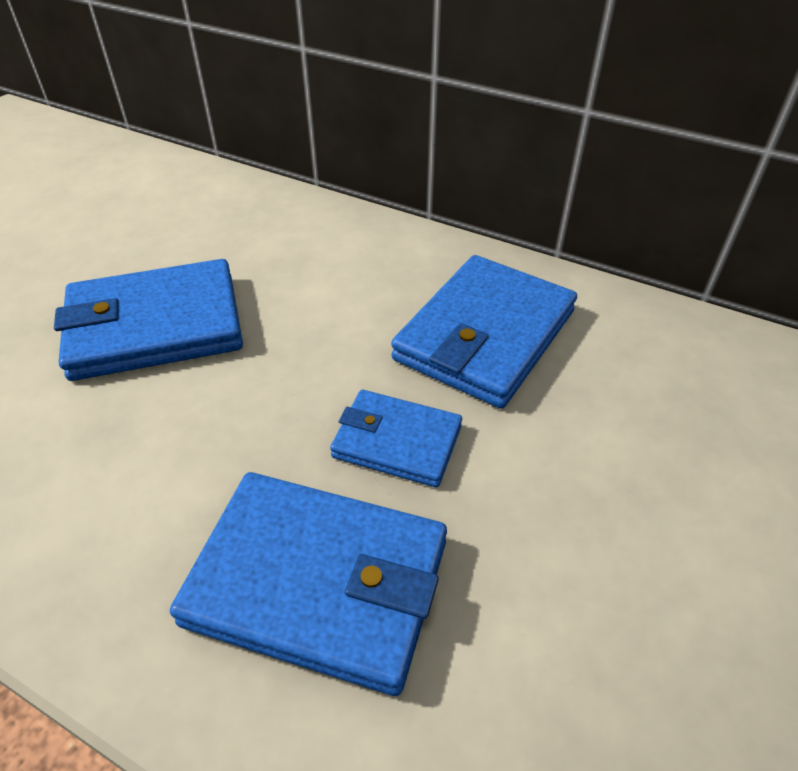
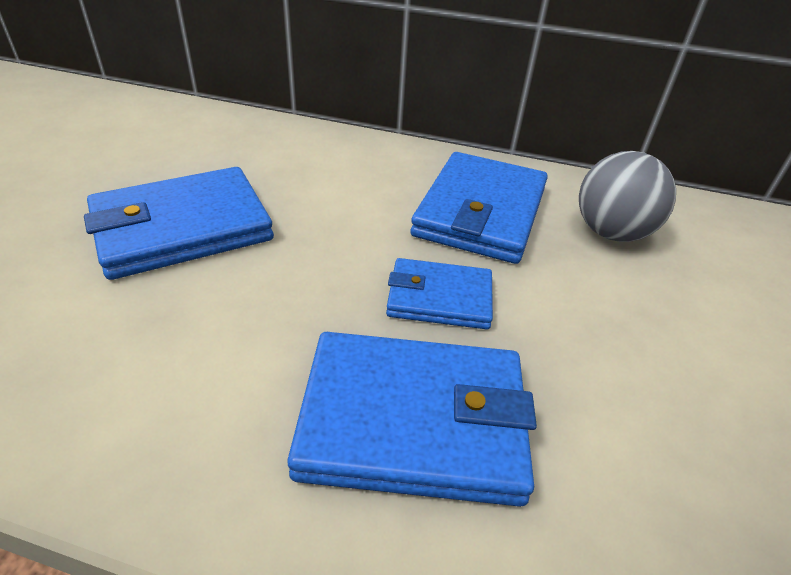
camera: 15 degrees left, 5 degrees down
none -> grey ball [579,151,676,242]

